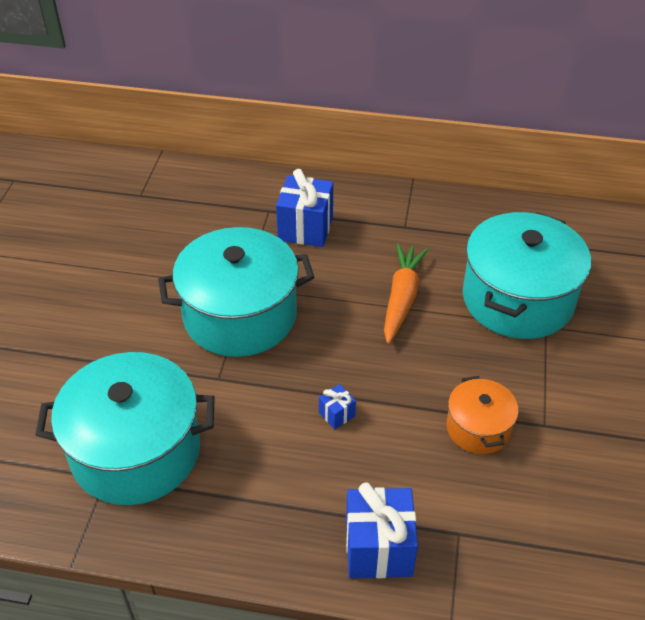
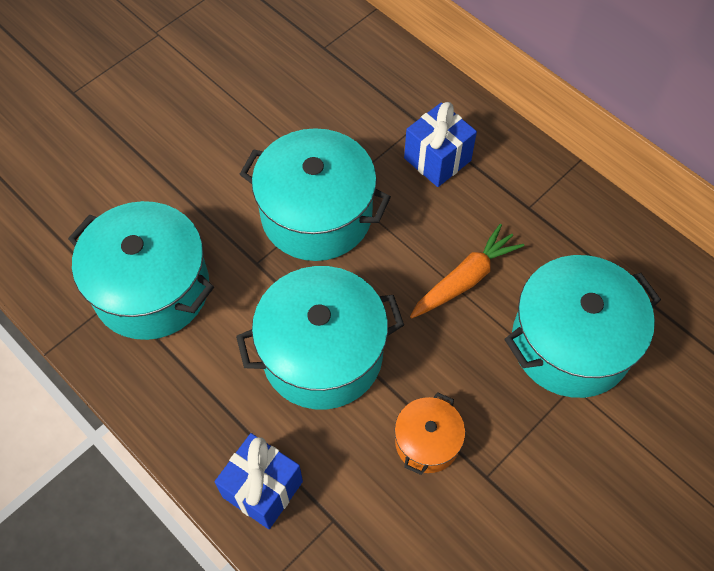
camera: 35 degrees right, 15 degrees up
blue gift [319,384,356,429] -> turquoise pot [236,266,404,409]

